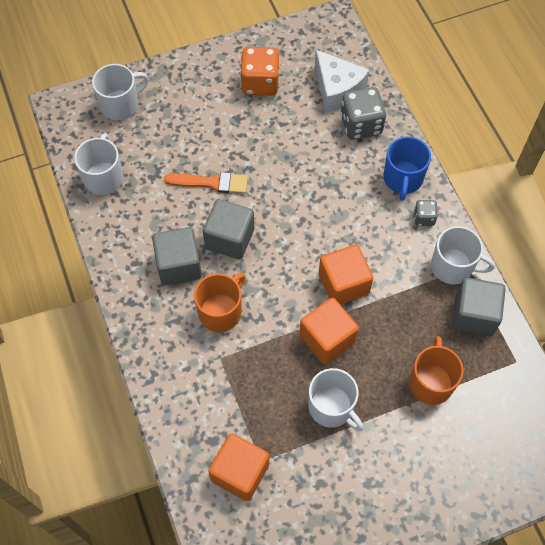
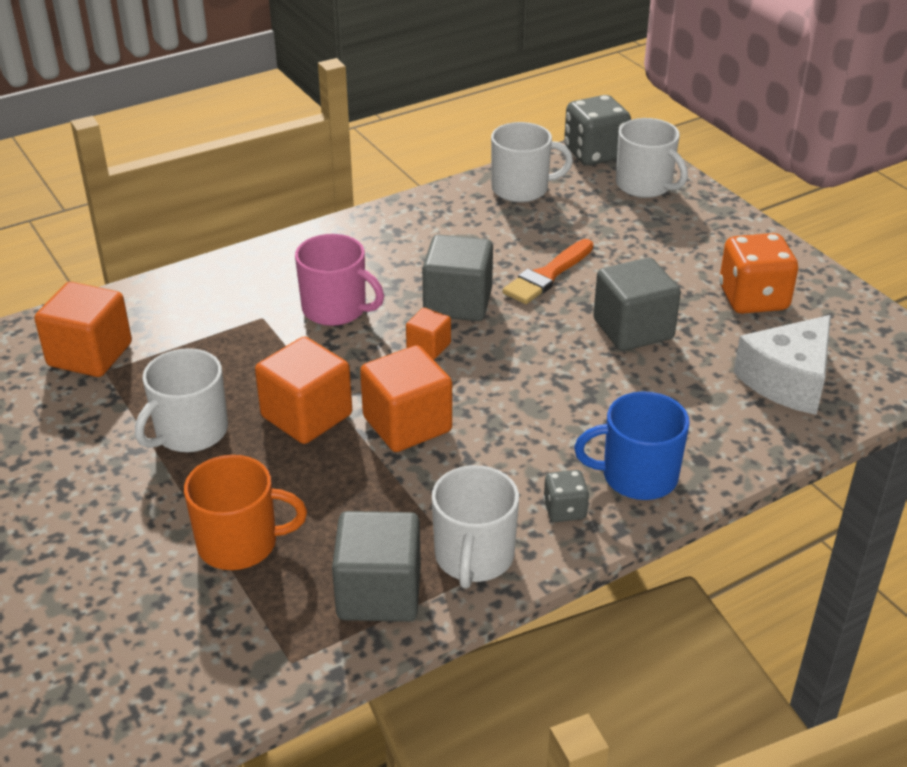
camera: 80 degrees right, 25 degrees down
grey cube [152,227,202,285] -> grey cube moved to [593,257,681,351]
orange brush [164,172,248,194] -> orange brush turned 45 degrees clockwise [502,239,594,304]
orange mug [194,273,246,332] -> pink mug [295,234,384,326]
grey dice [340,87,386,140] -> grey dice moved to [564,95,631,165]
none -> orange cube [406,308,451,359]

